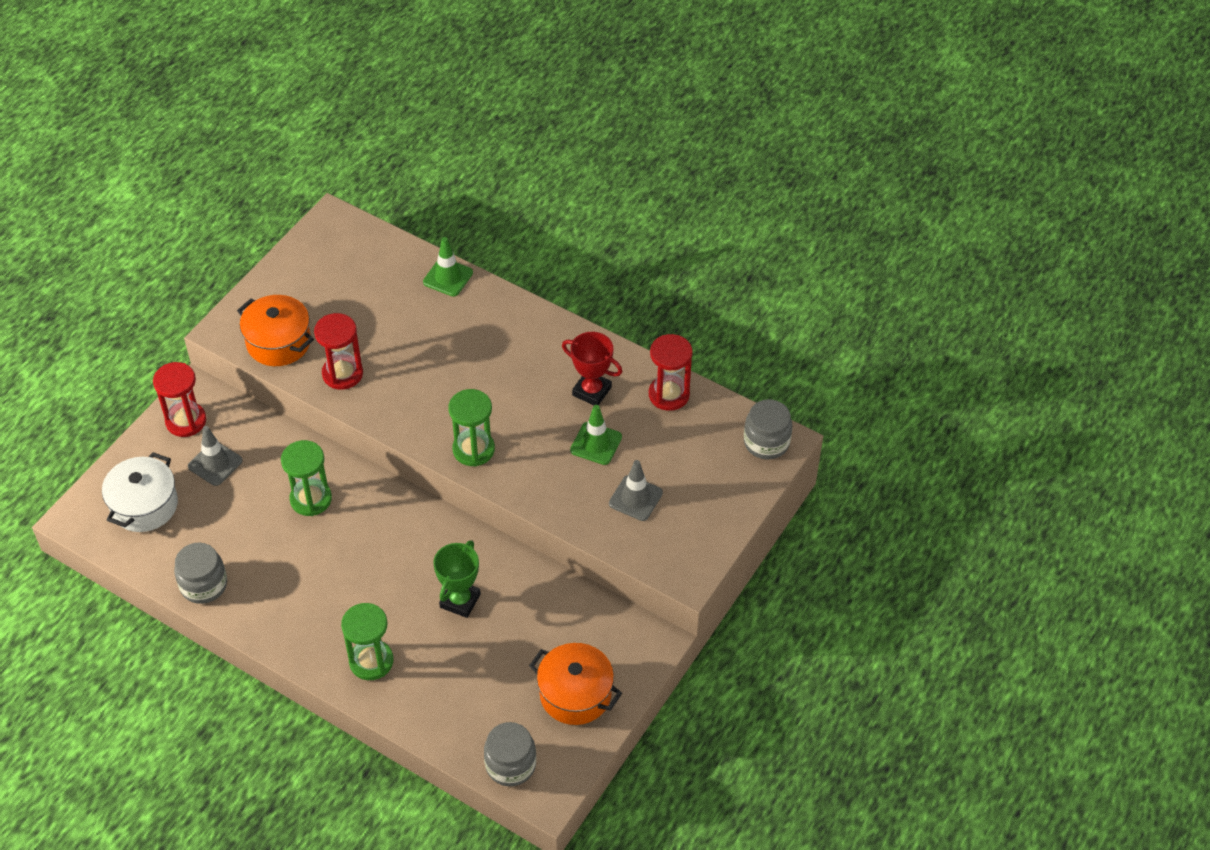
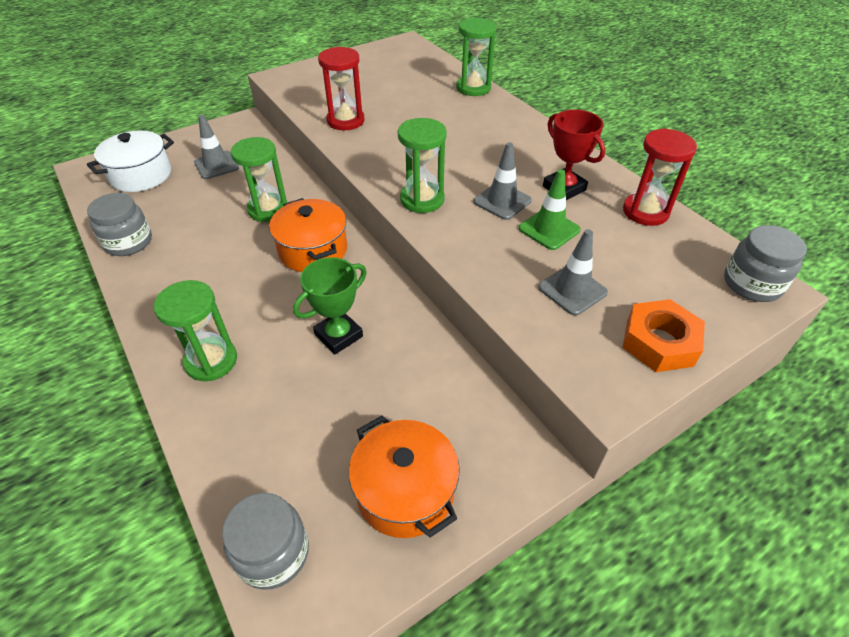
camera: 25 degrees right, 5 degrees down
red hourglass [153,362,206,437] -> none
orange pot [237,295,314,366] -> orange pot moved to [269,198,347,272]
green traffic cone [423,237,473,297] -> green hourglass [456,18,497,96]
none -> grey traffic cone [473,142,532,220]
none -> orange nut [622,299,705,372]

